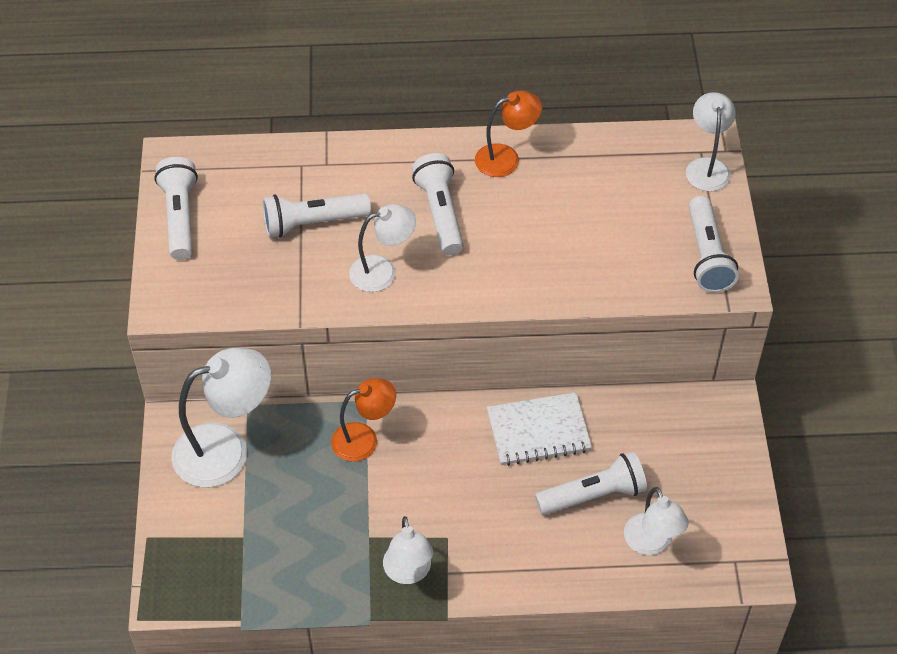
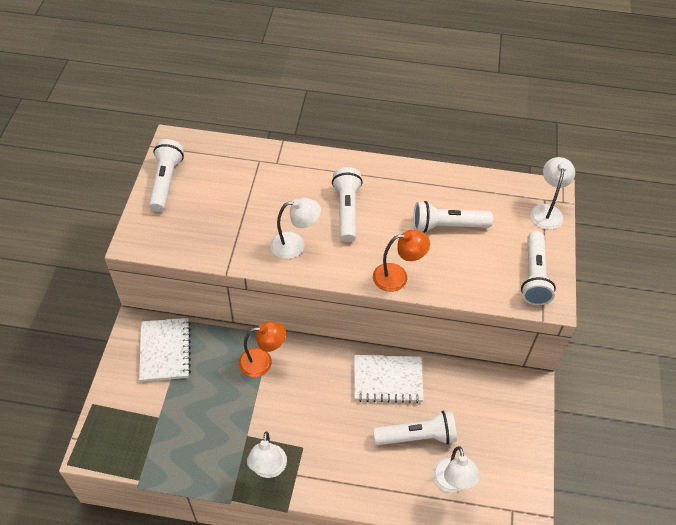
camera: 10 degrees right, 0 degrees up
white lamp [171,348,271,487] -> white notebook [139,318,191,382]
white flashlight [262,193,371,238] -> white flashlight moved to [413,201,493,233]
orange lamp [475,91,542,177] -> orange lamp moved to [373,230,430,292]

